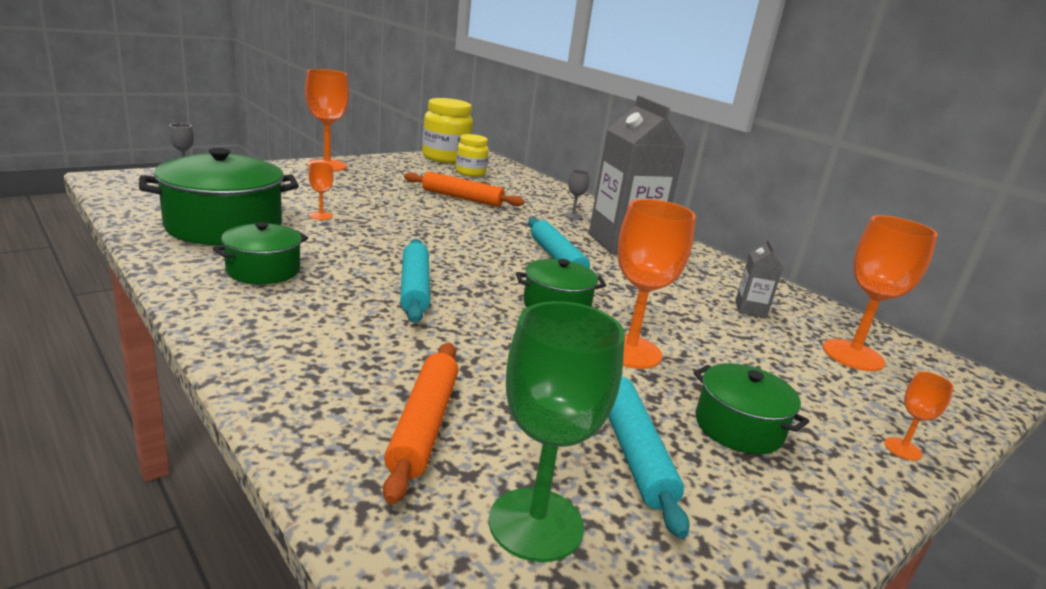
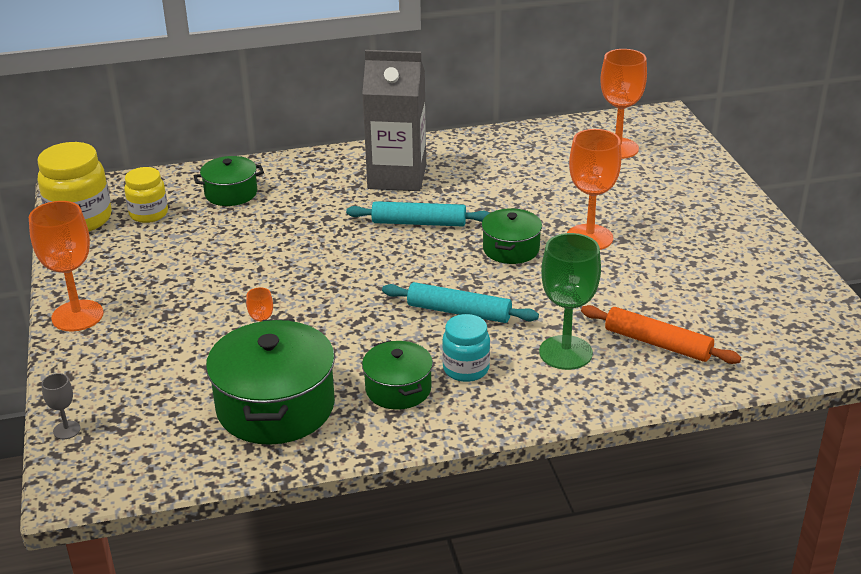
camera: 60 degrees left, 10 degrees up
orange rolling pin [404,172,525,207] -> none
green goblet [489,301,625,562] -> green goblet moved to [539,233,601,370]
grey goblet [564,170,590,220] -> none
turquoise rolling pin [609,377,690,539] -> none
green pot [694,363,809,454] -> green pot moved to [194,156,264,206]
grey carton [735,239,783,318] -> none
orange goblet [885,371,954,461] -> none
none -> turquoise jar [442,314,490,382]

